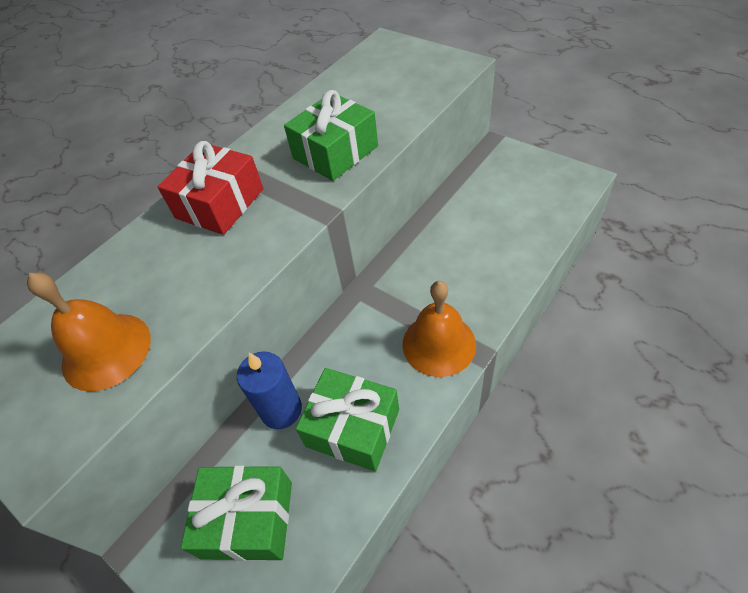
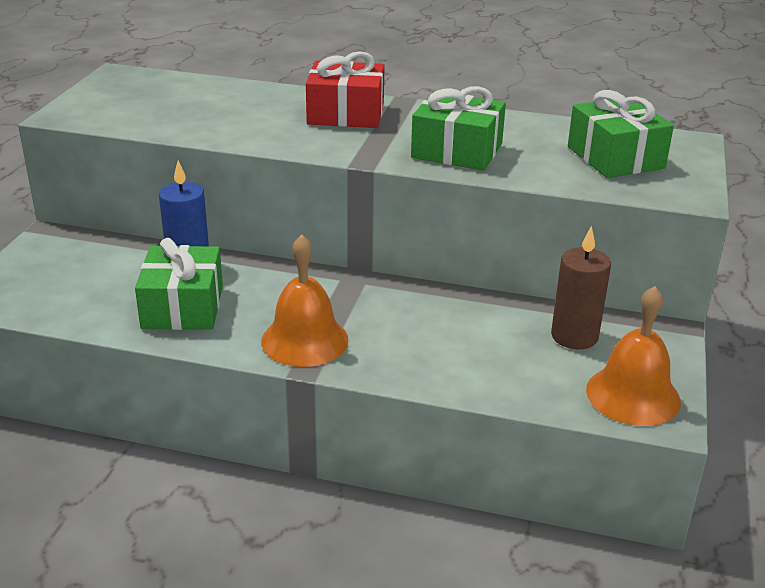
camera: 60 degrees right, 20 degrees down
orange bell [27,272,151,392] -> orange bell moved to [586,286,681,426]
green gift [181,465,292,561] -> green gift moved to [568,90,674,178]
none -> brown candle [551,226,611,349]

